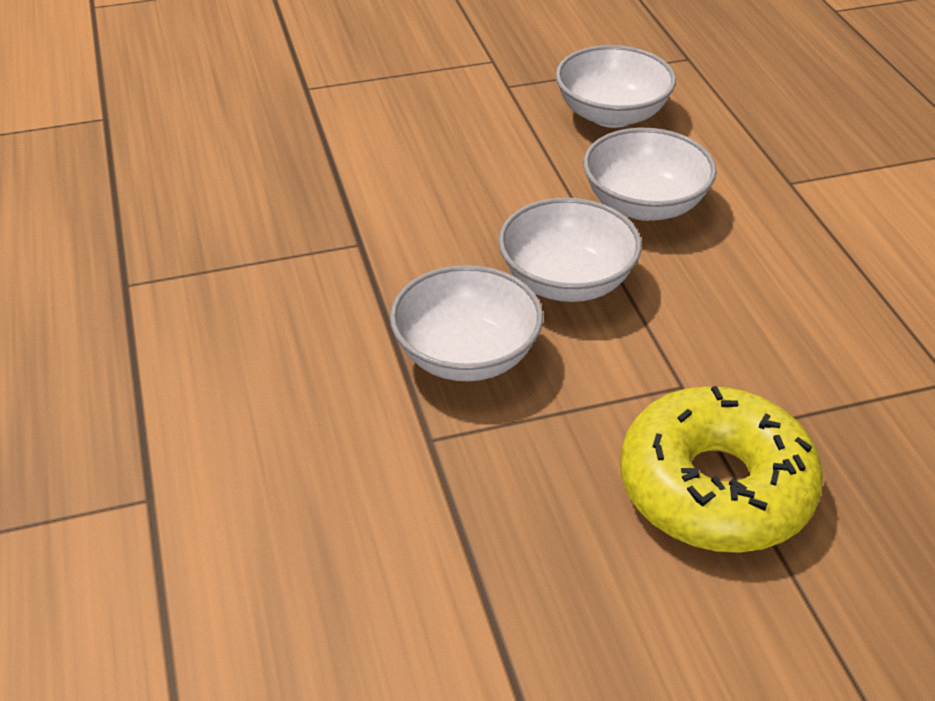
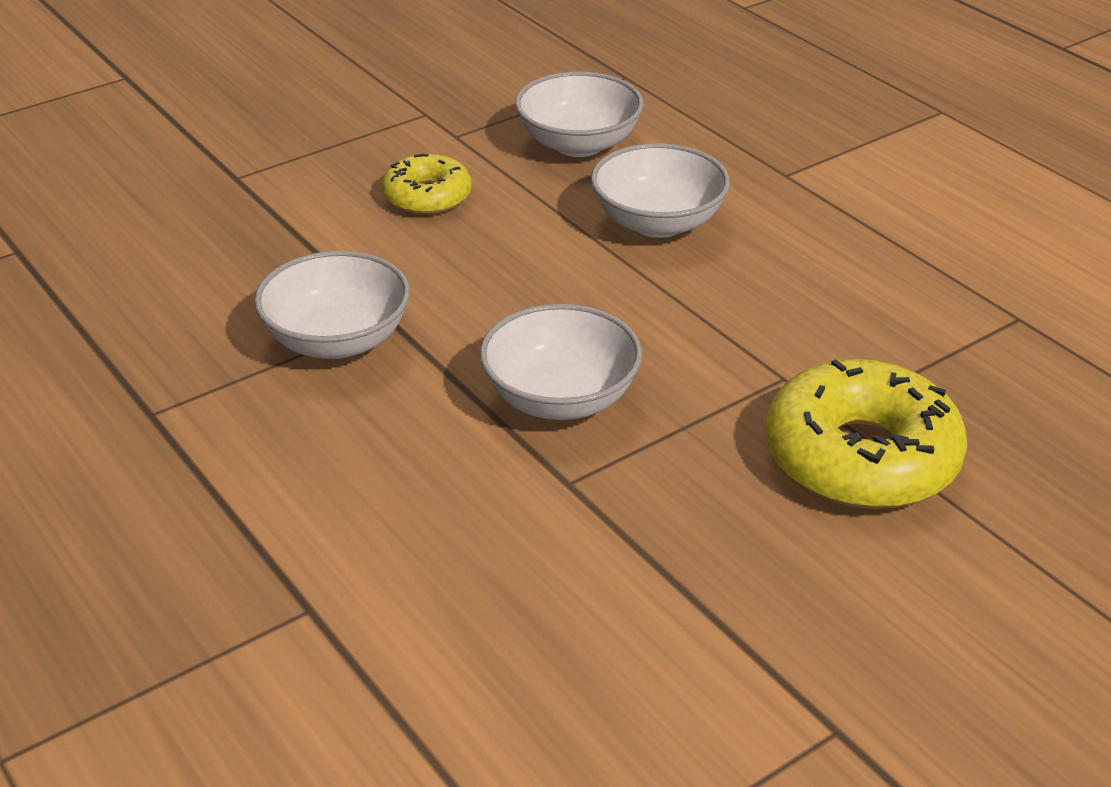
camera: 20 degrees left, 5 degrees down
white bowl [498,197,642,302] -> white bowl moved to [254,251,410,359]
none -> yellow donut [382,153,472,215]

